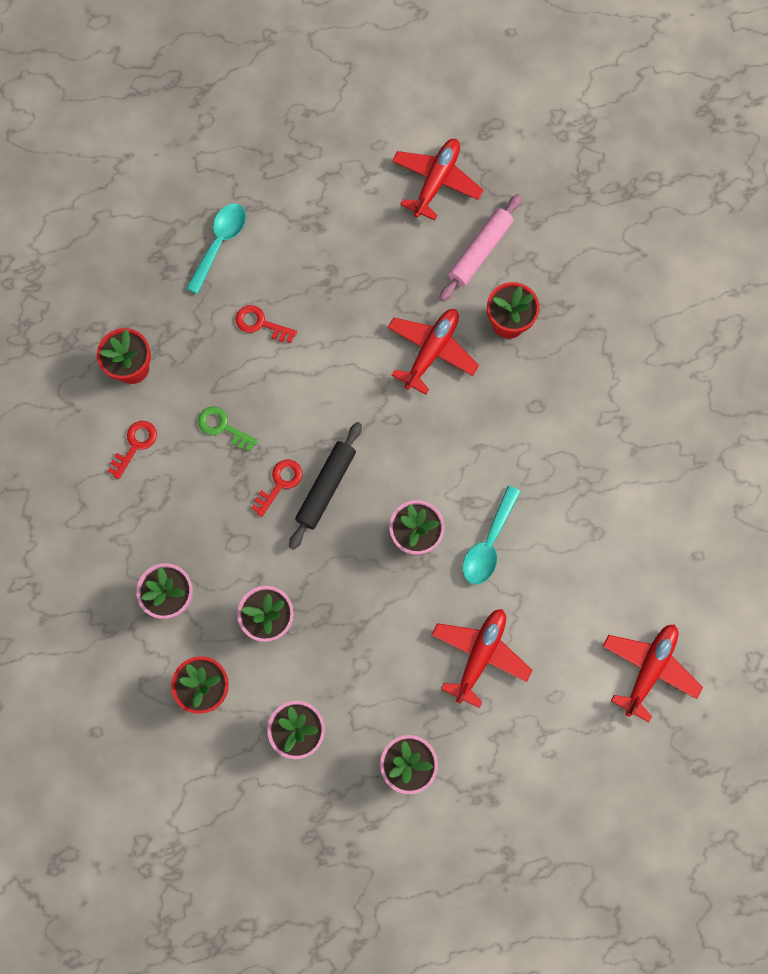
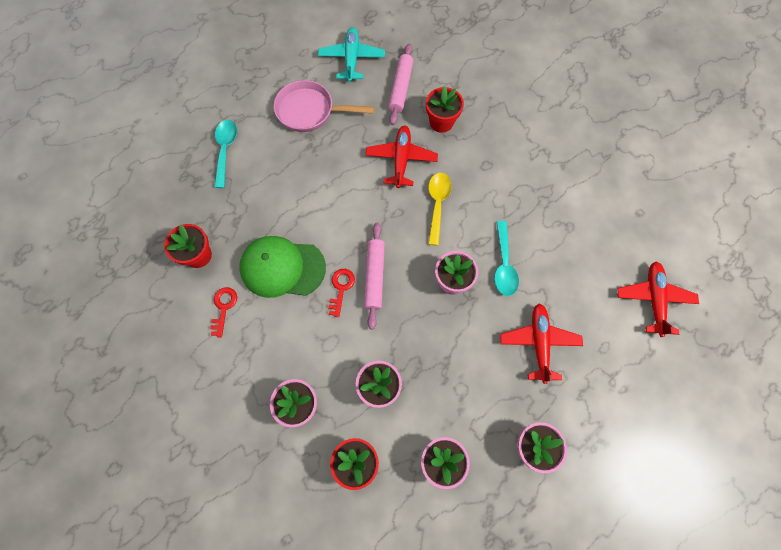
camera: 25 degrees left, 5 degrees down
green key [198,406,258,451] -> green cap [239,236,326,298]
red key [236,305,297,343] -> none
black rolling pin [289,422,362,550] -> pink rolling pin [364,223,385,330]
red plane [392,139,483,221] -> turquoise plane [318,27,385,82]
none -> pink pan [274,80,375,132]
none -> yellow spoon [428,173,451,246]

